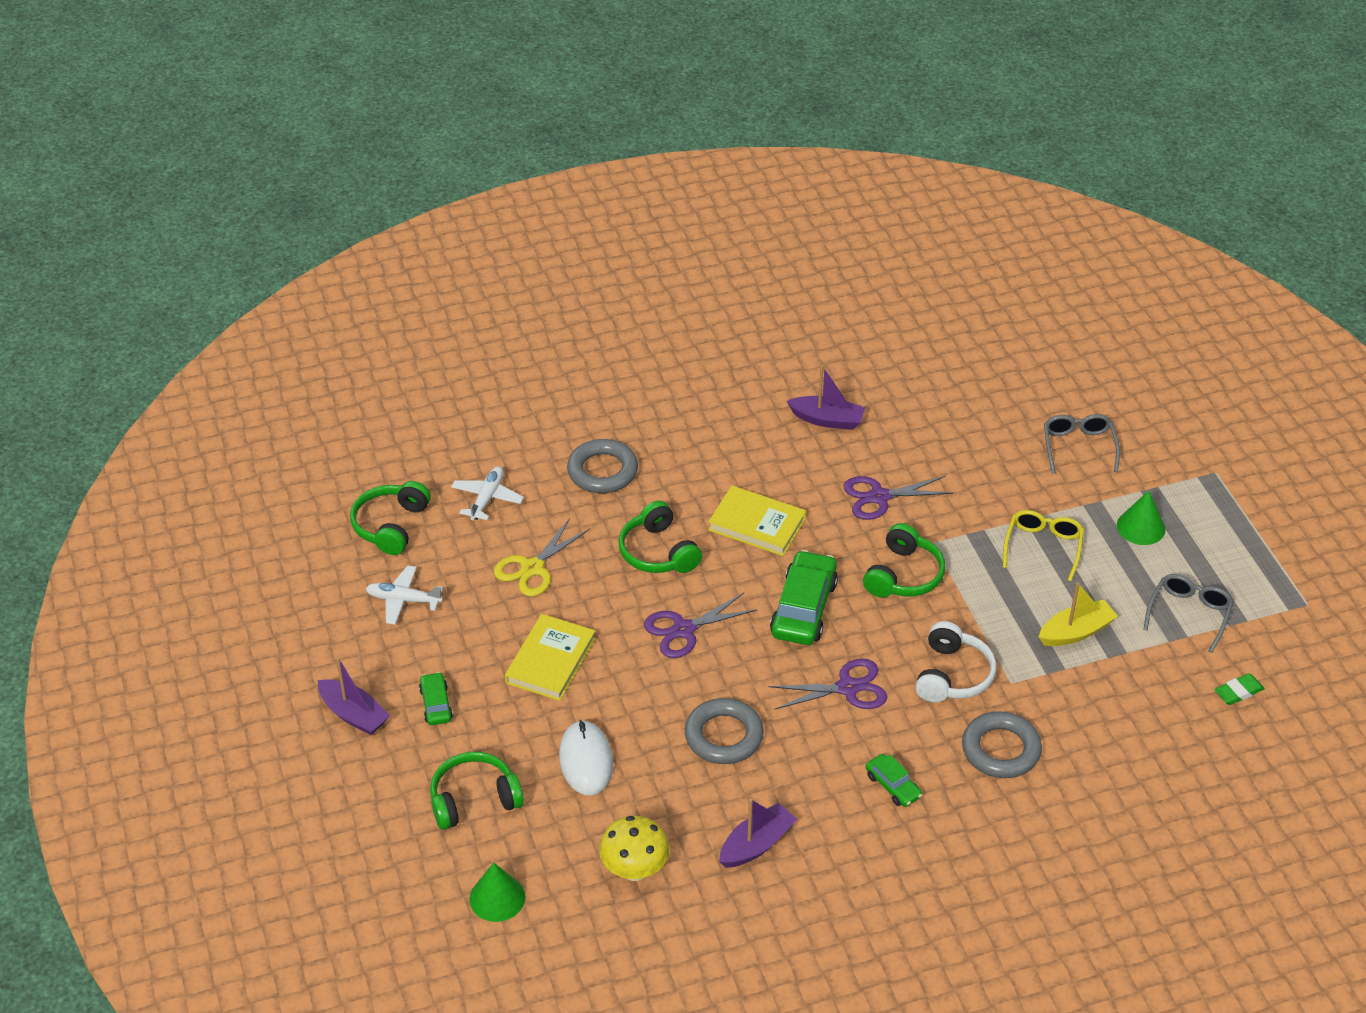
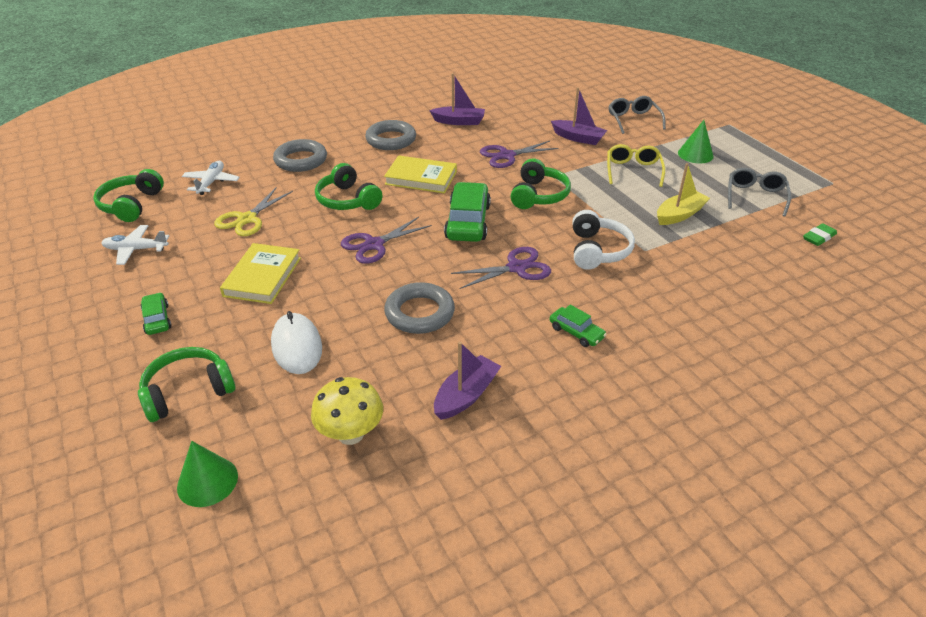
camera: 10 degrees left, 5 degrees down
purple boat [318,657,390,735] -> purple boat moved to [551,87,607,145]
grey ring [962,711,1042,778] -> grey ring moved to [365,120,416,150]

